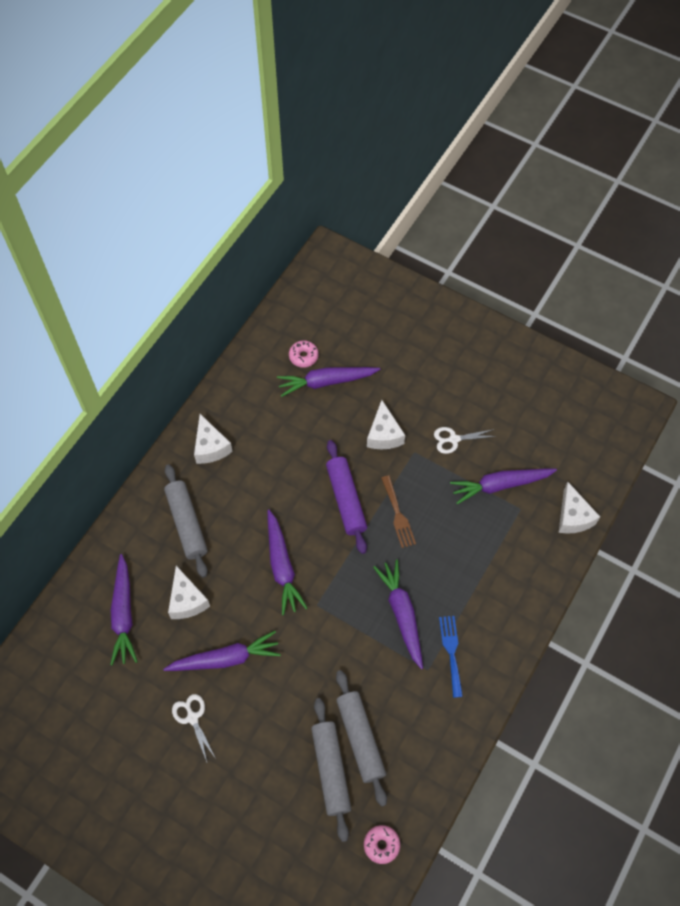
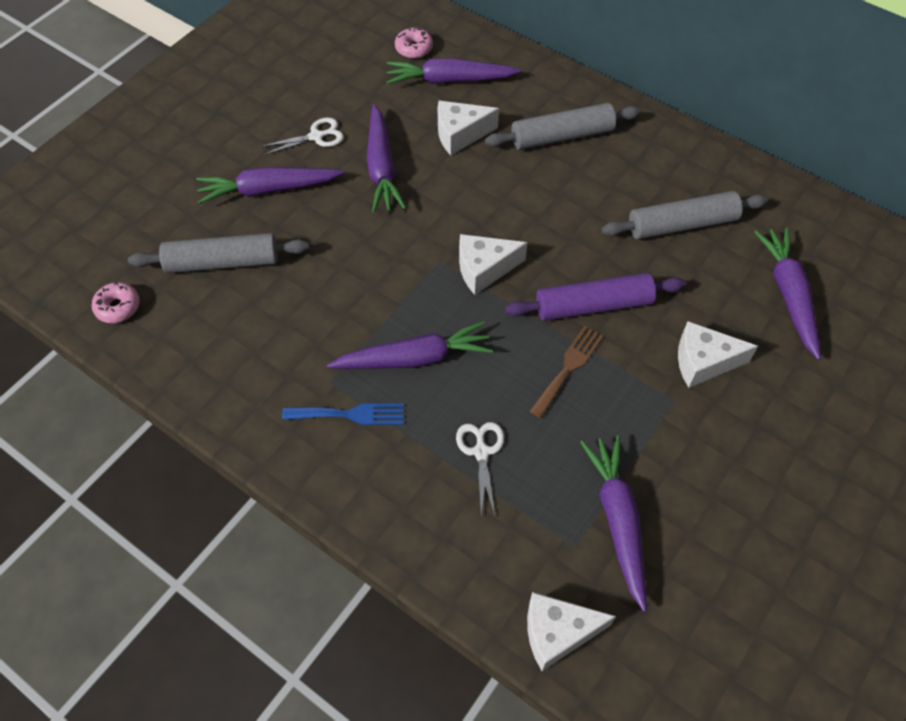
camera: 95 degrees right, 5 degrees down
white cheese [194,414,233,464] -> white cheese moved to [459,234,528,295]
purple carrot [267,510,308,615] -> purple carrot moved to [196,167,344,204]
pink donut [289,340,319,368] -> pink donut moved to [395,28,433,59]
grey rolling pin [336,670,387,807] -> grey rolling pin moved to [601,191,768,240]
brown fork [381,475,416,548] -> brown fork turned 135 degrees clockwise [529,326,603,419]
white scissors [434,427,496,454] -> white scissors moved to [456,422,504,516]

